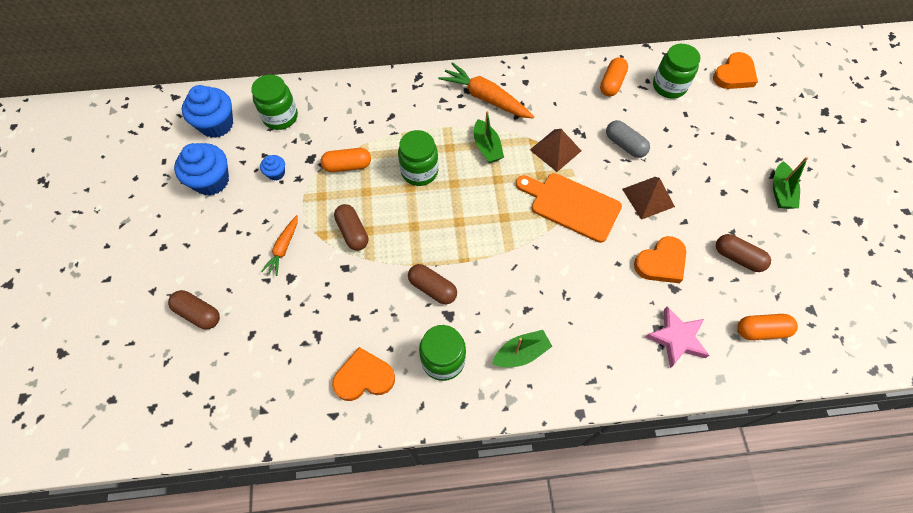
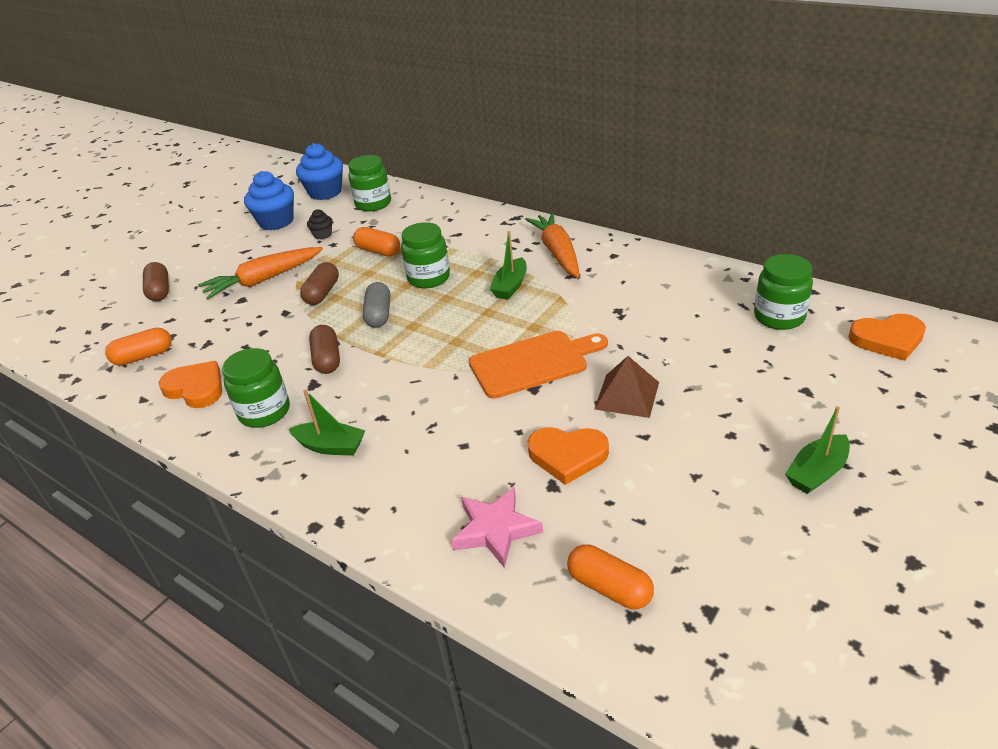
camera: 45 degrees right, 25 degrees down
blue cupcake [260,155,285,181] -> black cupcake [307,209,332,239]
orange carrot [262,215,298,276] -> orange carrot [198,247,323,299], size x1.76
orange cutting board [516,173,622,243] -> orange cutting board turned 90 degrees clockwise [469,331,608,399]
brown pyramid [530,129,581,172] -> none
orange capsule [600,57,628,96] -> orange capsule moved to [105,328,172,366]
grey capsule [606,120,650,158] -> grey capsule moved to [363,282,390,328]
brown capsule [716,234,771,272] -> none

